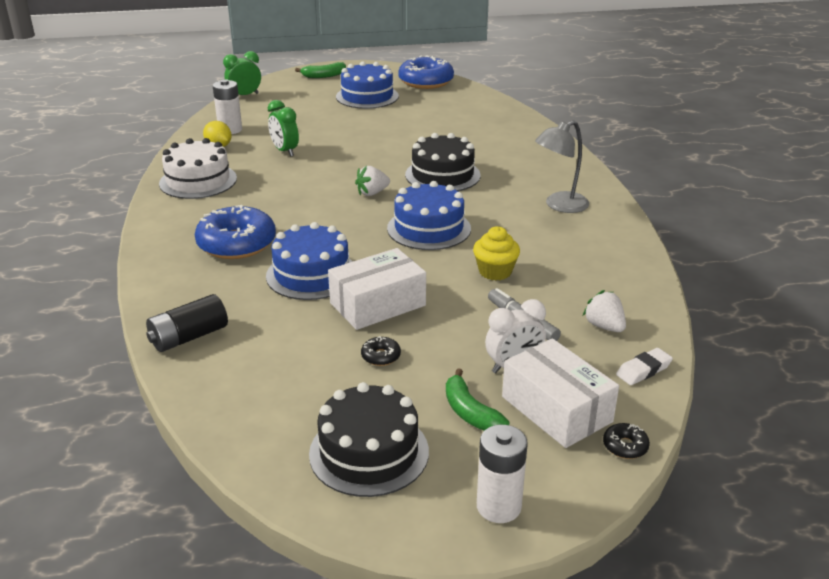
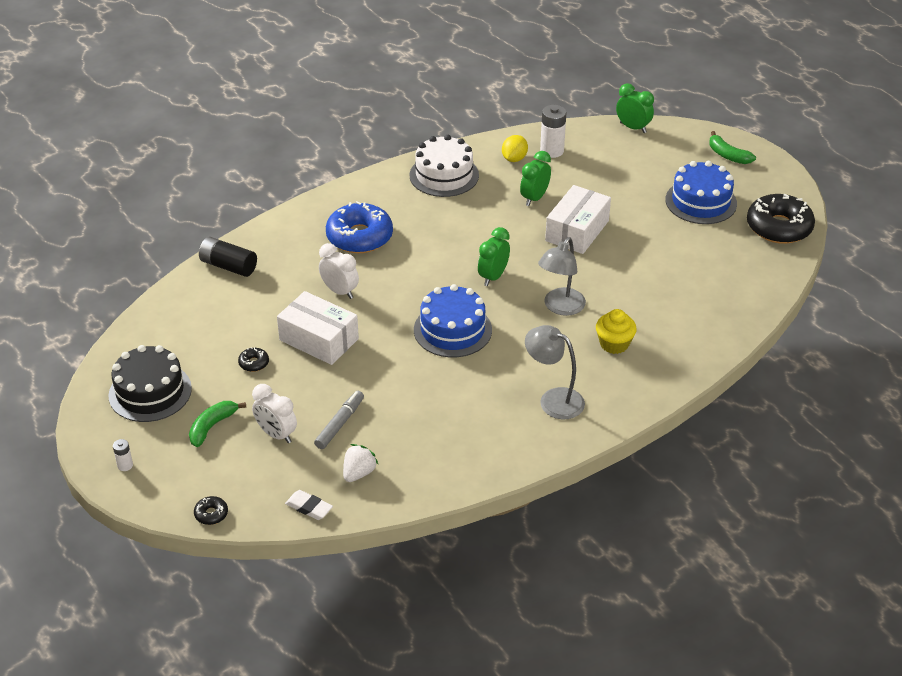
camera: 65 degrees right, 10 degrees up
blue cake [266,222,353,300] -> white clock [319,243,359,299]
white strawberry [355,166,390,196] -> green clock [478,227,510,286]
blue donut [398,55,454,89] -> black donut [747,194,815,244]
black cake [405,133,481,191] -> grey lamp [538,237,586,316]
yellow cupcake [473,226,520,280] -> yellow cupcake moved to [596,309,637,354]
white battery [477,425,528,523] -> white battery [113,439,133,471], size x0.51
white box [502,338,619,448] -> white box moved to [545,185,611,254]

